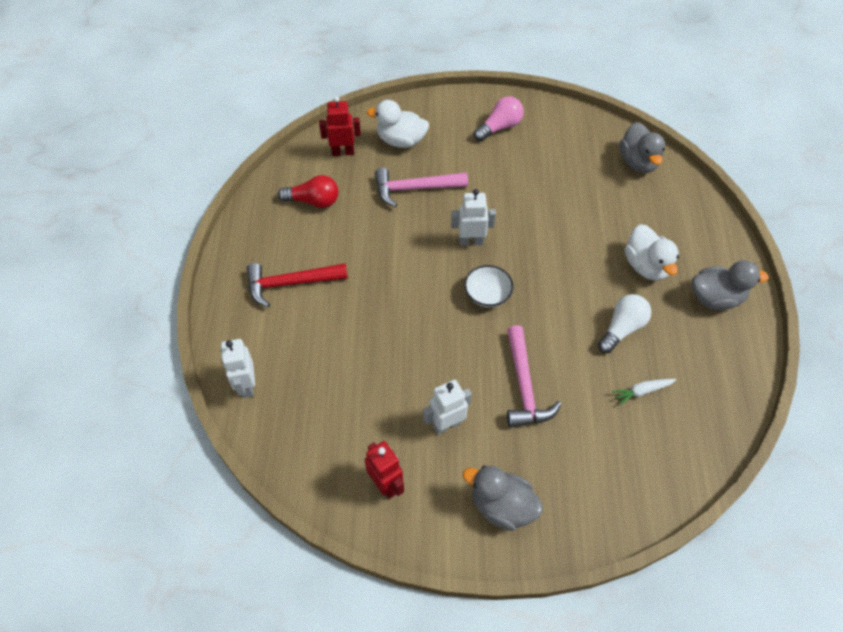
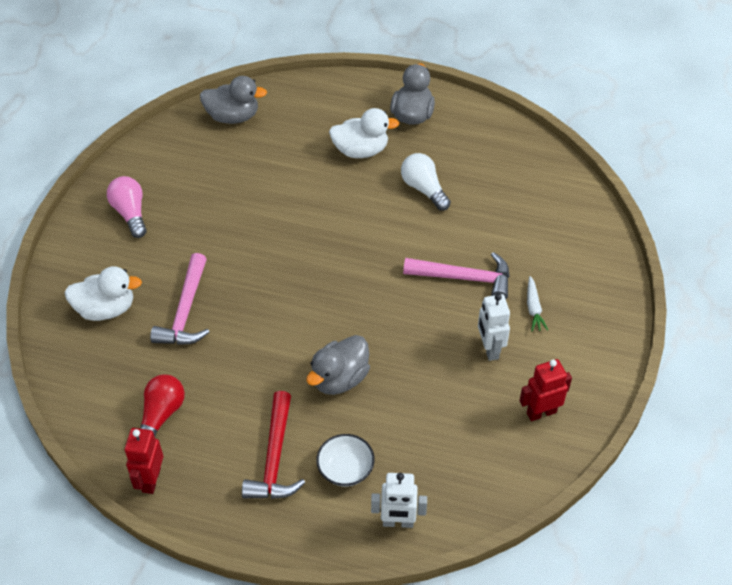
camera: 75 degrees left, 5 degrees down
red robot [319,96,361,156] -> red robot moved to [124,428,163,494]
white duck [366,100,429,148] -> white duck turned 120 degrees counterclockwise [64,266,142,321]
white robot [451,189,496,246] -> none
grey duck [463,465,543,531] -> grey duck moved to [306,335,370,395]
white bowl [464,265,513,308] -> white bowl moved to [316,434,375,487]
white carrot [612,379,676,406] -> white carrot moved to [527,276,548,331]

